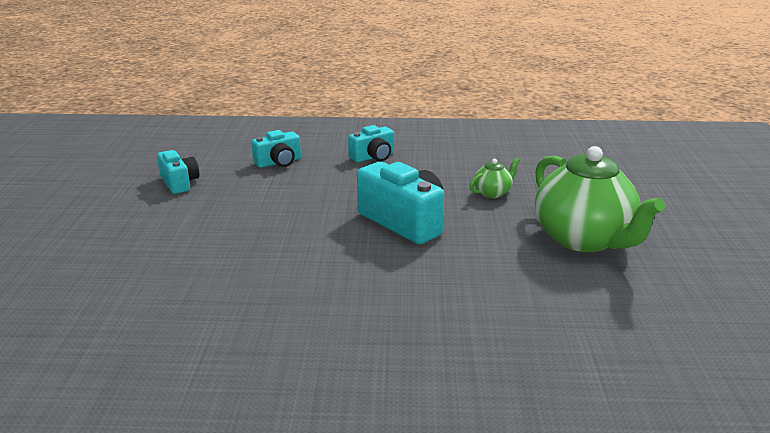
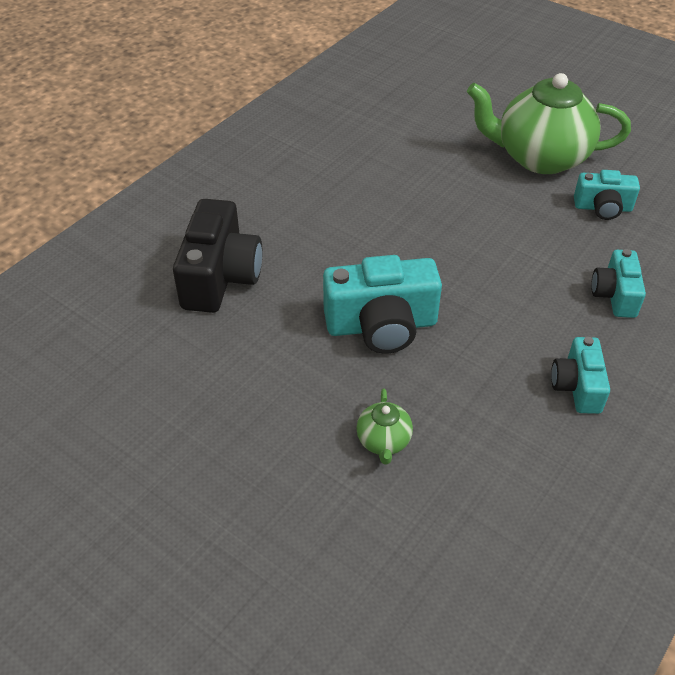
camera: 125 degrees right, 20 degrees up
green teapot [535,146,665,252] -> green teapot moved to [467,73,631,174]
none -> black camera [173,199,263,313]

